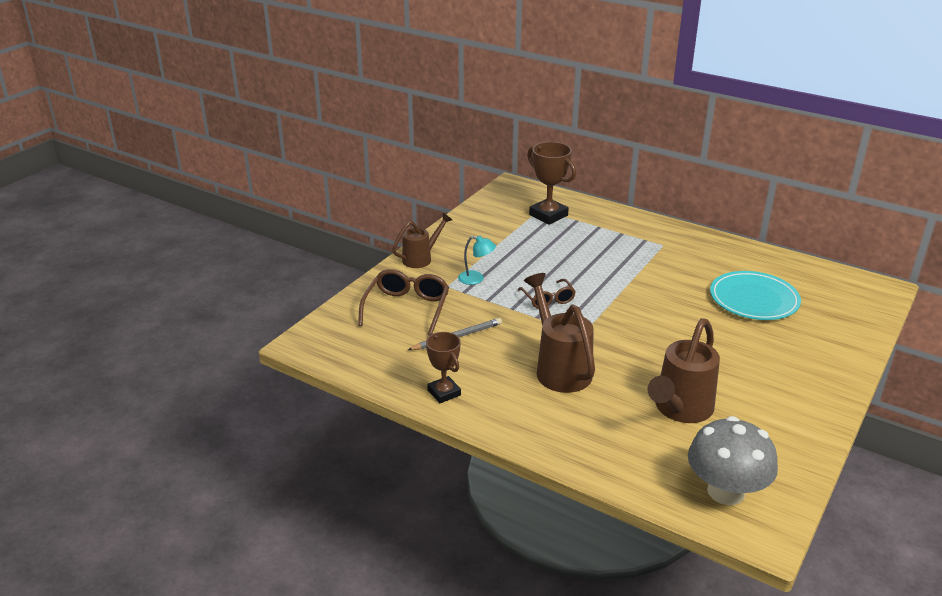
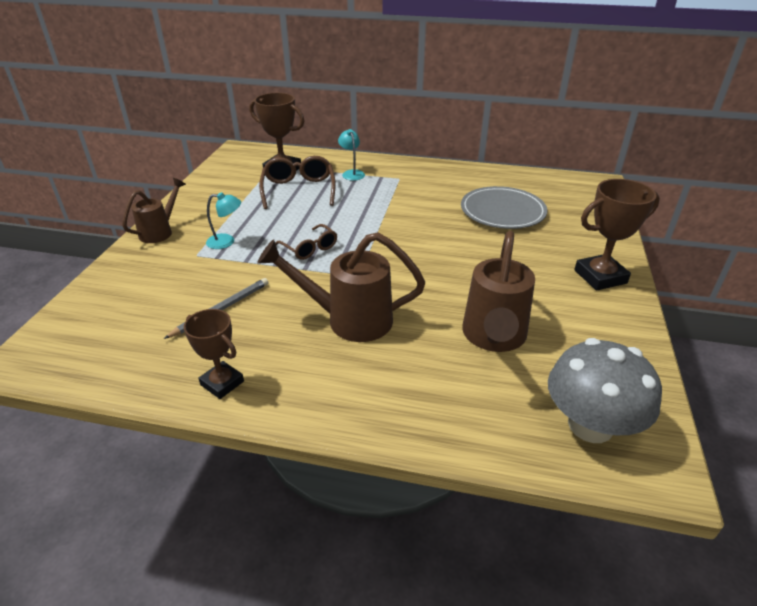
camera: 20 degrees left, 5 degrees up
brown glasses [358,269,449,336] -> brown glasses moved to [259,156,336,209]
brown watering can [524,273,595,393] -> brown watering can turned 45 degrees counterclockwise [257,232,425,342]
turquoise plate [710,271,801,320] -> grey plate [461,186,547,229]
none -> turquoise lamp [338,129,365,181]
none -> brown trophy [574,179,660,291]

